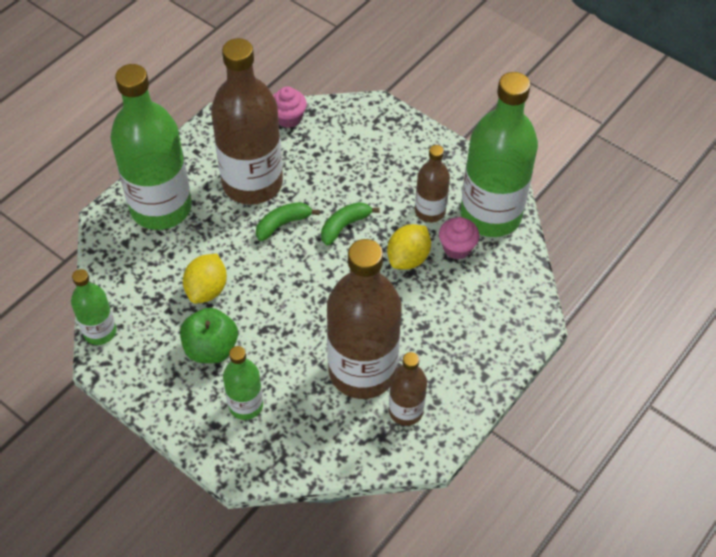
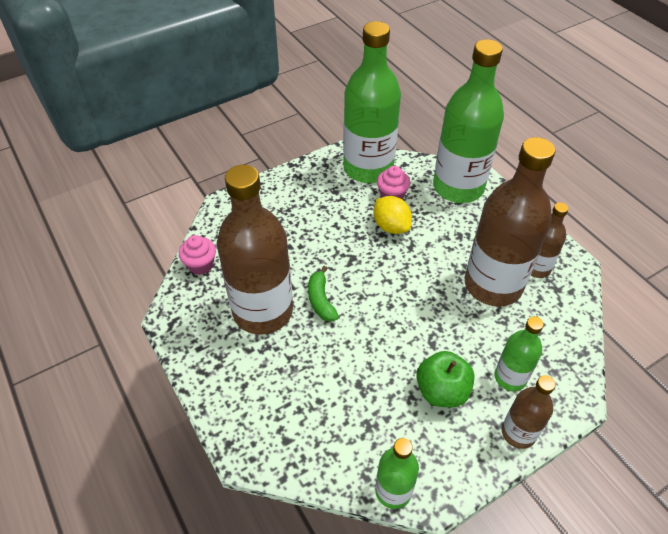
camera: 70 degrees left, 5 degrees down
green bottle [110,64,192,230] -> green bottle moved to [433,39,504,203]
yellow lemon [183,254,227,304] -> none
green banana [321,202,380,245] -> none
brown bottle [415,145,450,222] -> brown bottle moved to [502,375,555,449]

